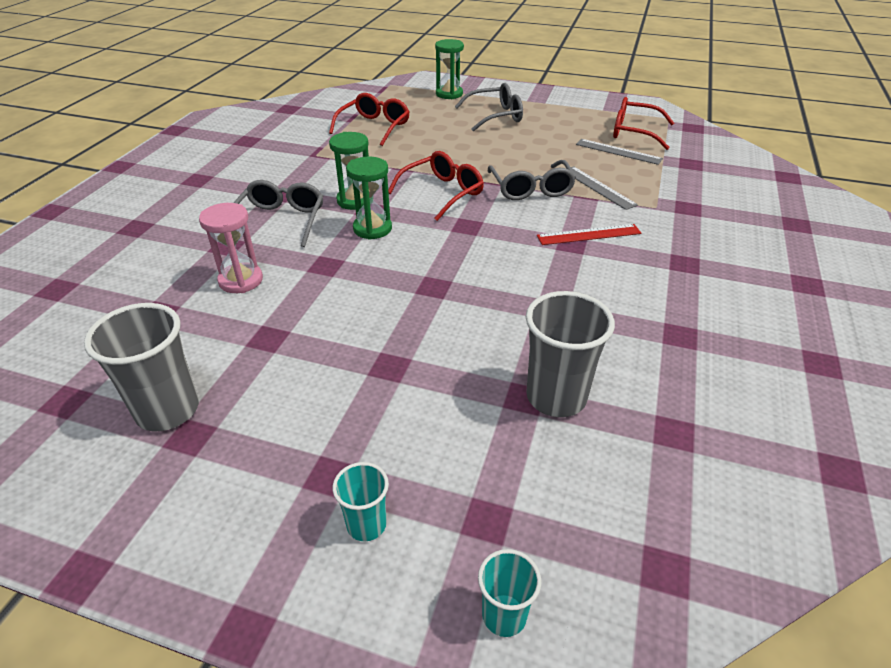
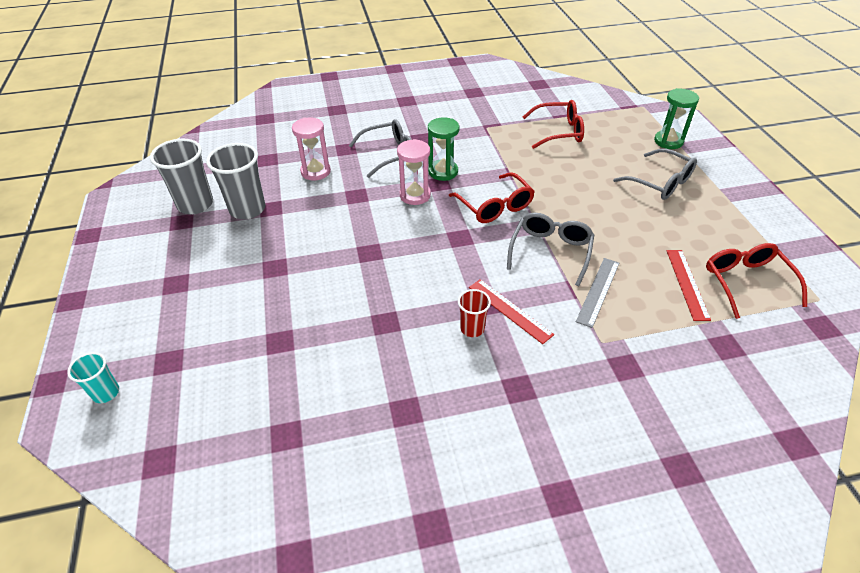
camera: 60 degrees right, 5 degrees up
turquoise cup [333,462,389,541] -> none
green hourglass [346,157,392,240] -> pink hourglass [397,139,431,205]
red glasses [388,151,484,221] -> red glasses turned 45 degrees clockwise [449,172,535,223]
grey glasses [488,160,576,200] -> grey glasses turned 150 degrees clockwise [507,213,594,286]
grey cup [526,291,615,417] -> grey cup moved to [206,143,265,219]
grey ruler [576,139,663,165] -> red ruler [666,250,711,321]
none -> red cup [458,289,491,337]

